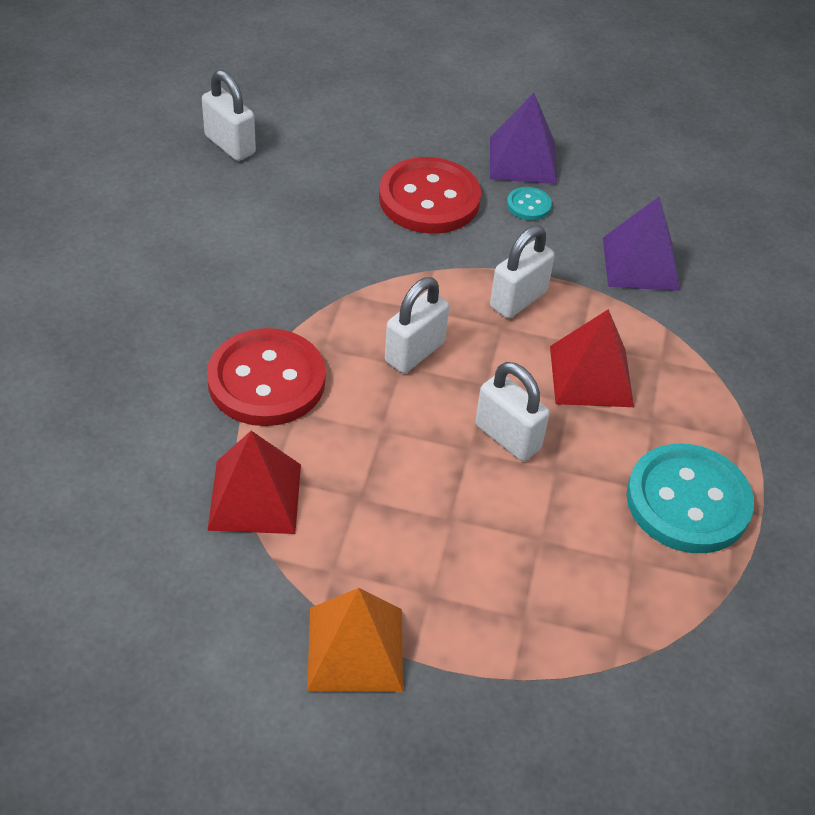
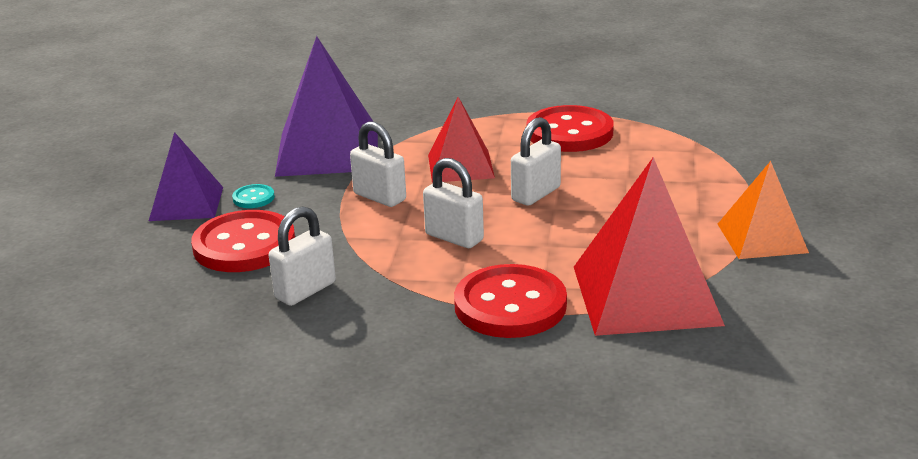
camera: 90 degrees left, 20 degrees down
white padlock [202,70,256,161] -> white padlock moved to [269,206,336,306]
red pyramid [207,431,301,534] -> red pyramid [574,157,725,336], size x1.66
purple pyramid [603,197,680,291] -> purple pyramid [275,36,378,177], size x1.66
turquoise button [626,444,754,553] -> red button [526,105,614,152]

